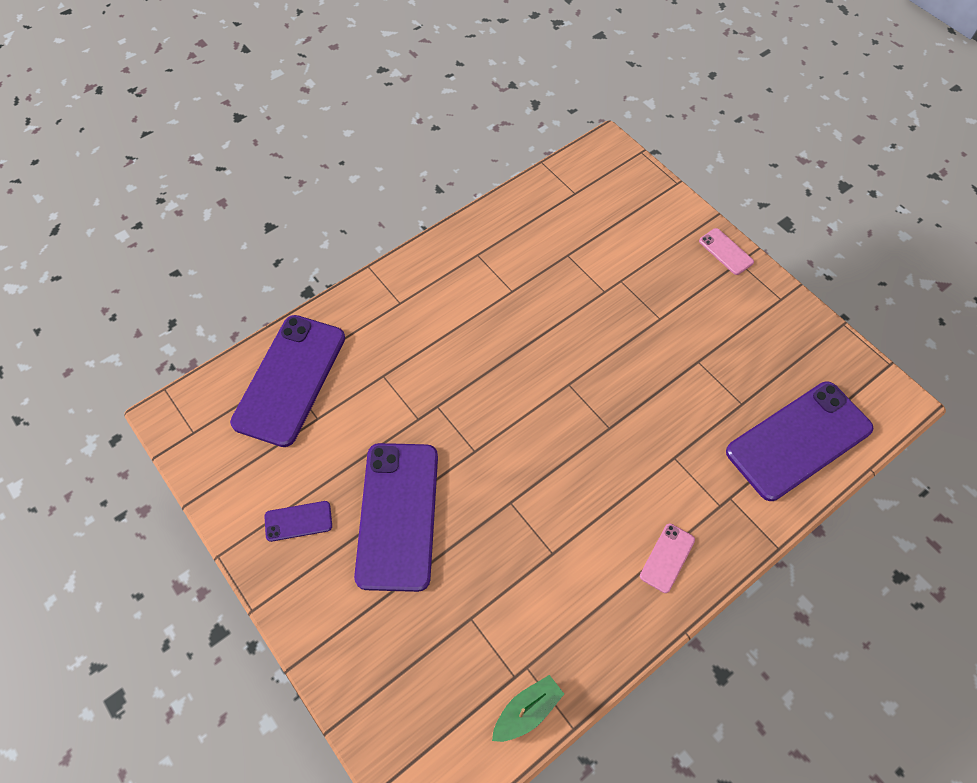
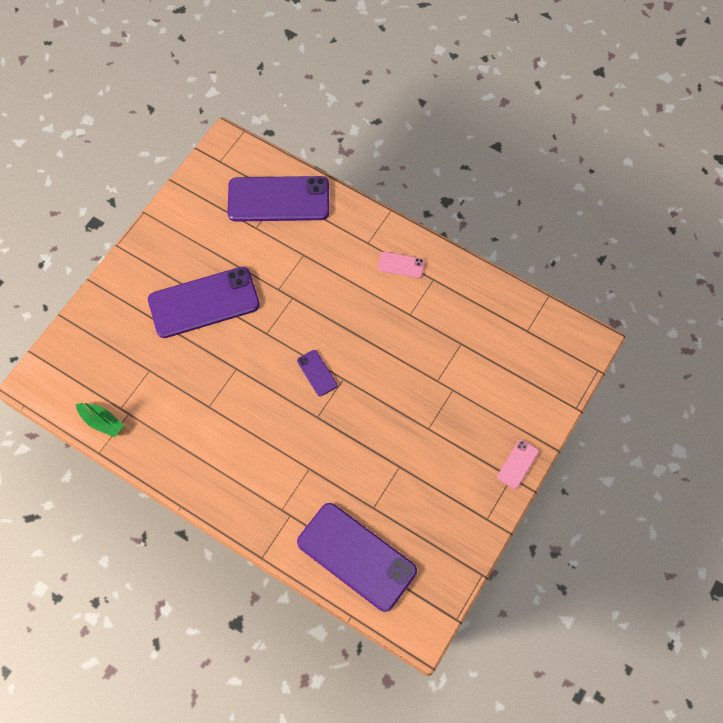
camera: 70 degrees right, 5 degrees up
purple phone [264,501,332,542] -> purple phone moved to [297,350,337,396]
pink phone [640,523,695,593] -> pink phone moved to [378,252,425,278]

